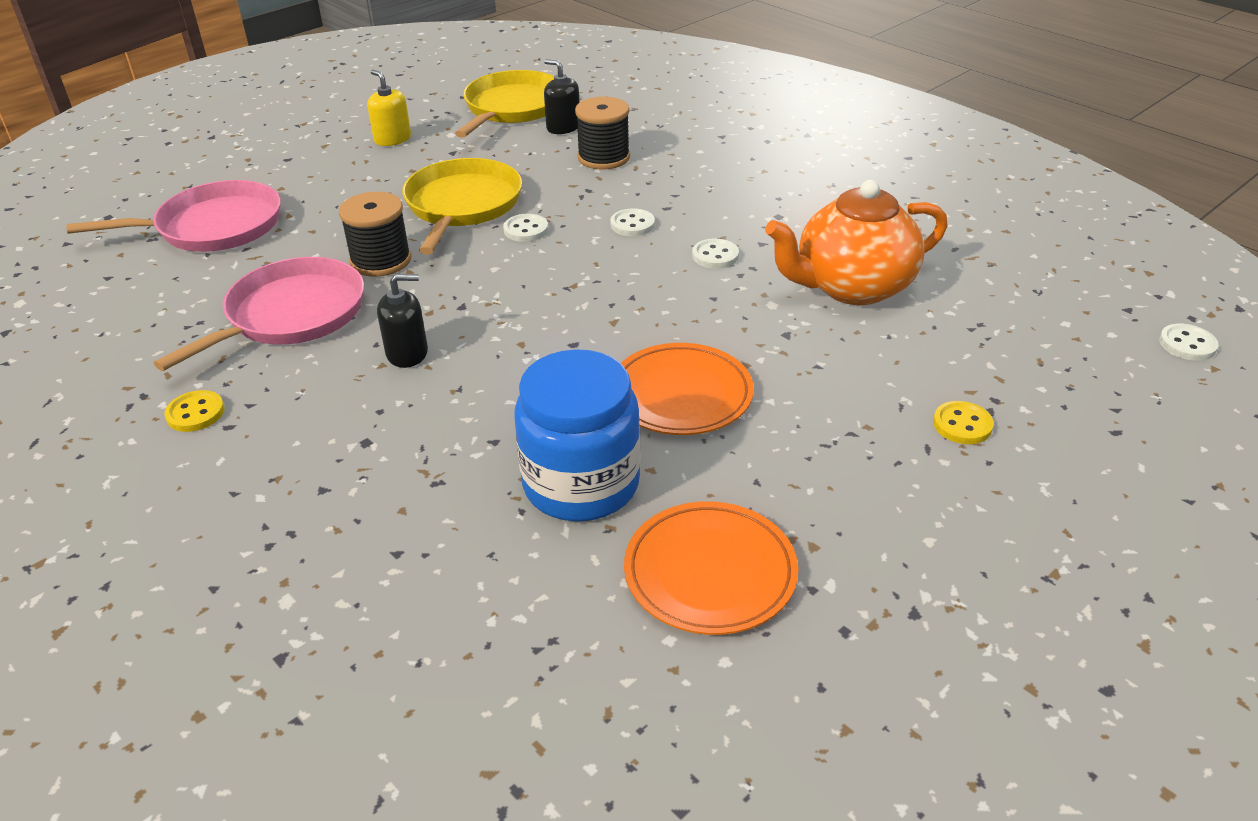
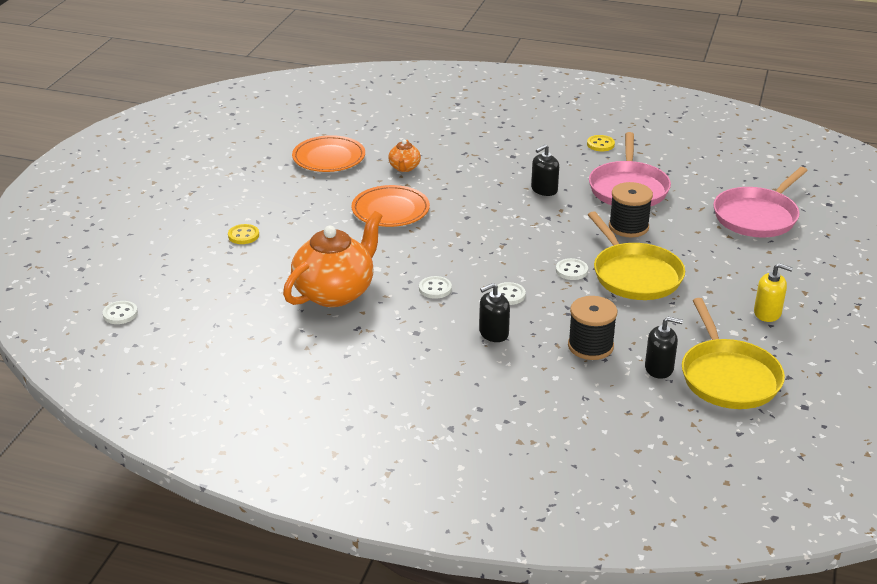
camera: 150 degrees right, 5 degrees down
blue jar [514,349,640,521] -> orange teapot [388,140,421,172]
none -> black soap dispenser [479,283,510,342]

